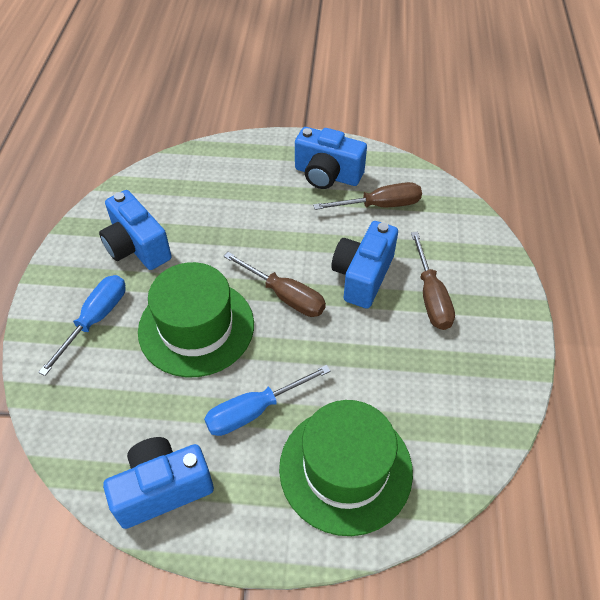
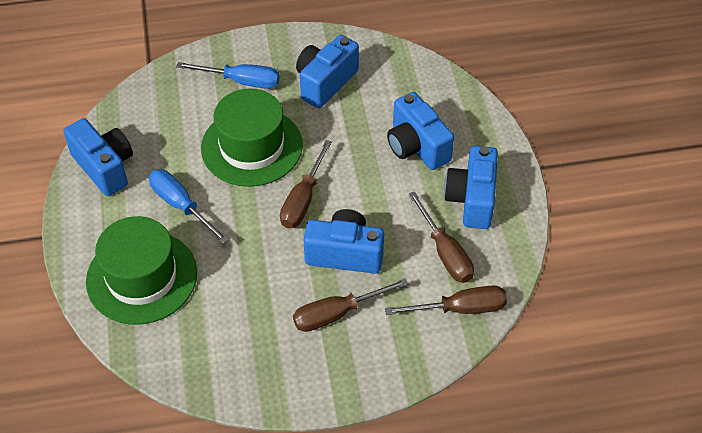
camera: 75 degrees right, 0 degrees up
none -> brown screwdriver [385,286,507,315]
none -> blue camera [387,92,454,170]

